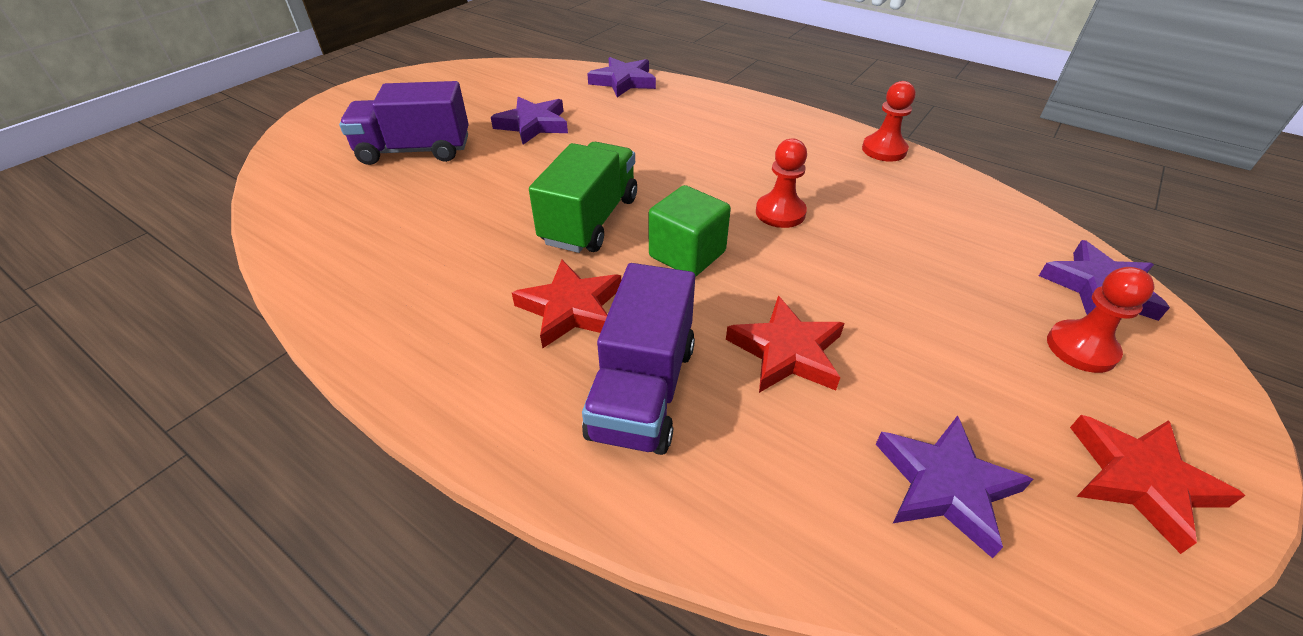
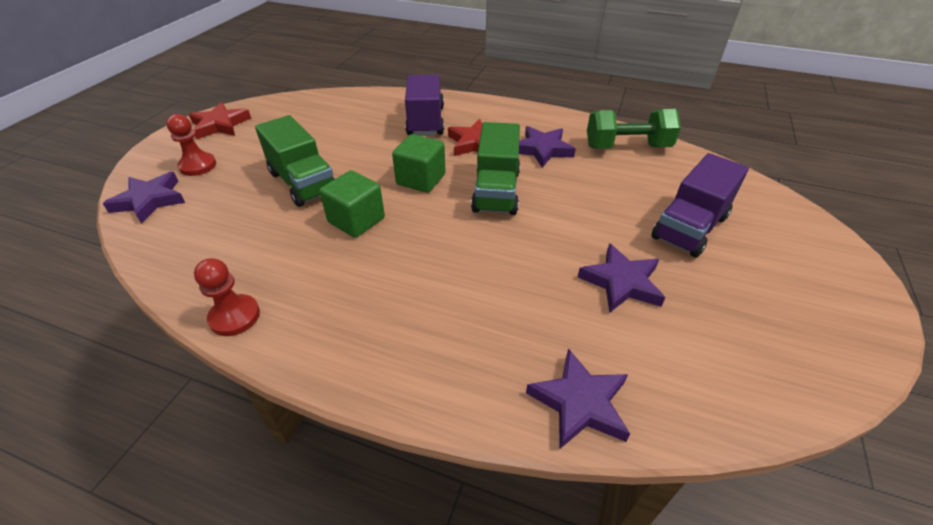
camera: 165 degrees right, 0 degrees up
purple truck [339,81,469,165] -> purple truck turned 150 degrees clockwise [652,153,749,258]
red star [726,296,845,393] -> none
red pawn [756,138,807,228] -> green cube [320,170,385,238]
purple star [876,415,1033,558] -> purple star moved to [519,126,576,168]
none -> green truck [255,115,334,207]
none -> green dumbbell [587,109,681,149]

